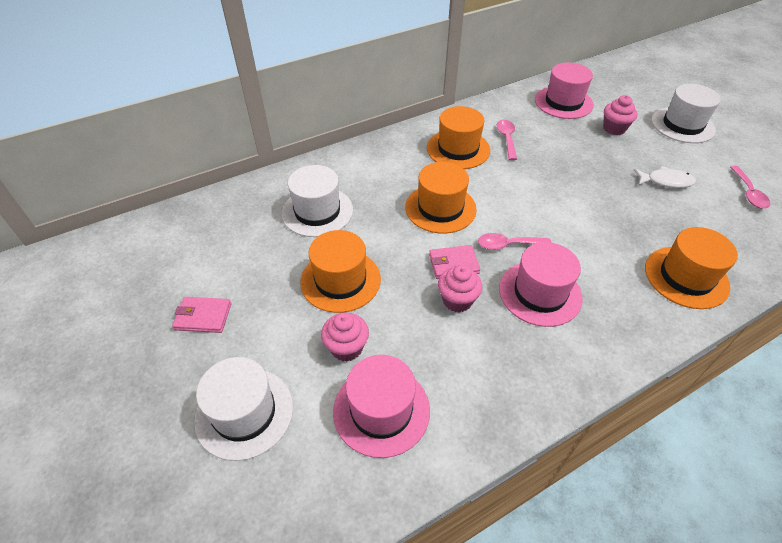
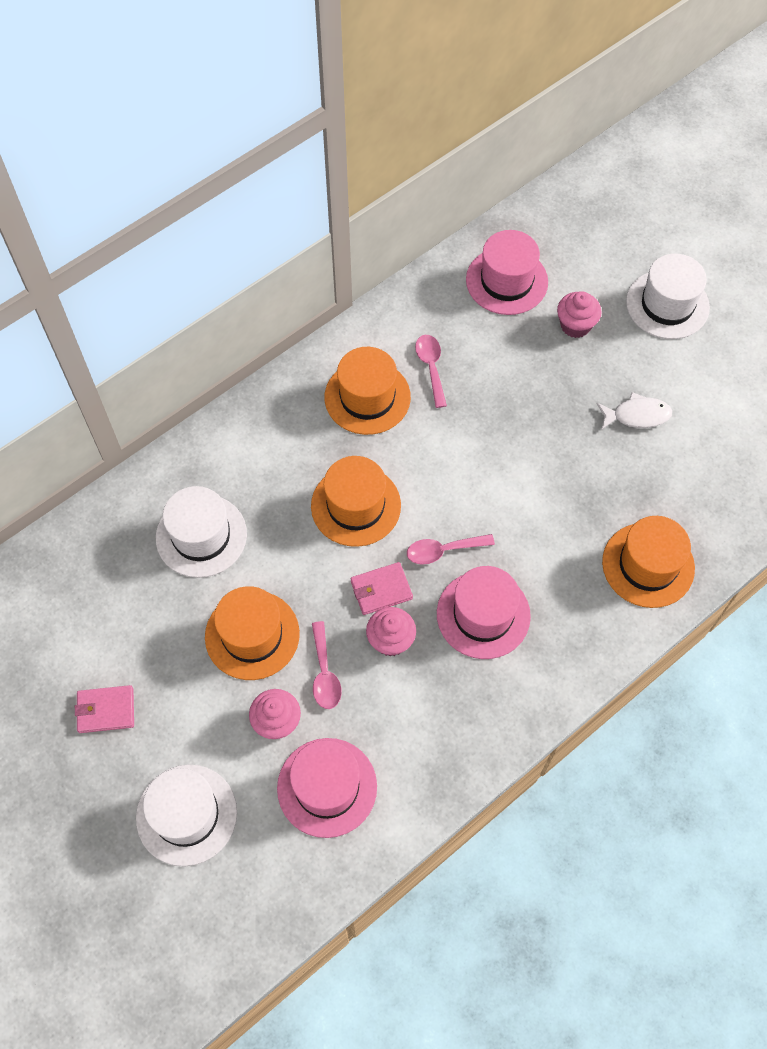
camera: 10 degrees left, 15 degrees up
pink spoon [730,166,770,209] -> pink spoon moved to [312,621,342,709]

